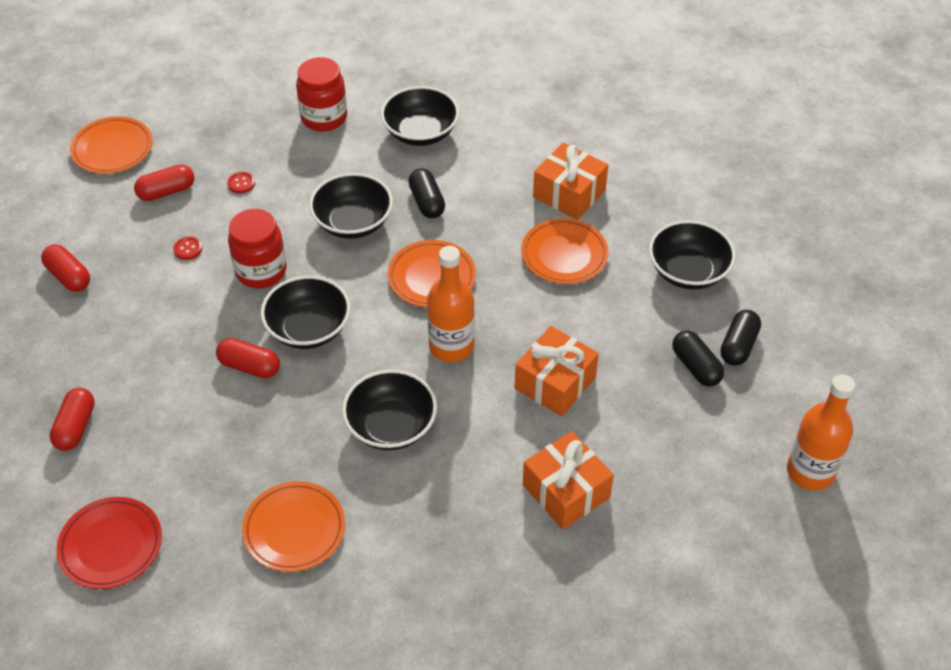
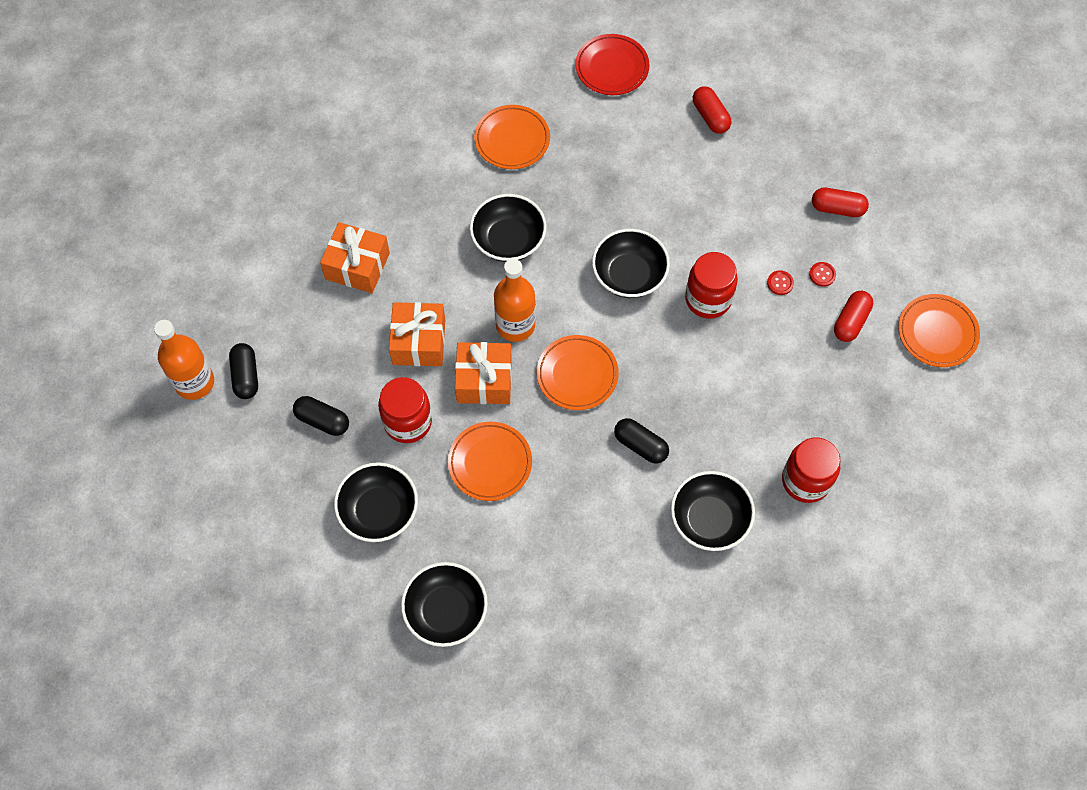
camera: 145 degrees right, 15 degrees up
red capsule [216,338,280,378] -> none
red button [227,172,255,193] -> red button moved to [809,262,836,287]
black bowl [309,173,393,239] -> black bowl moved to [401,562,488,647]
orange gift [533,142,608,220] -> orange gift moved to [455,342,512,404]
black capsule [720,310,761,366] -> black capsule moved to [229,343,258,399]
none -> red jar [378,377,432,443]

